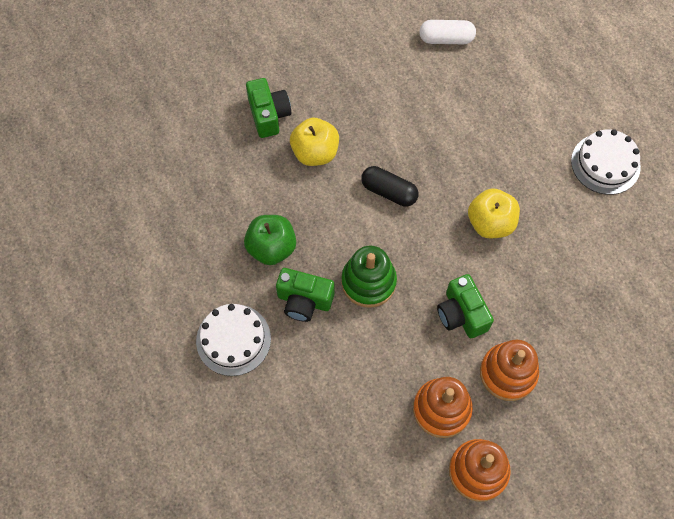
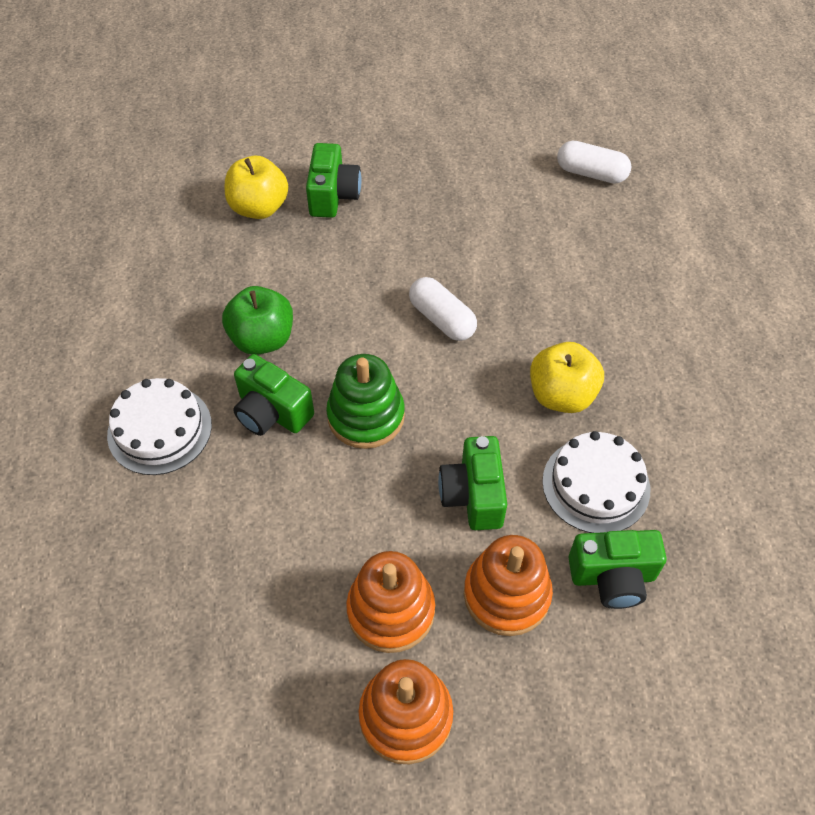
camera: 20 degrees right, 10 degrees down
yellow apple [290,118,339,166] -> yellow apple moved to [225,156,288,219]
black capsule [361,166,418,207] -> white capsule [409,277,477,341]
white cake [571,129,641,195] -> white cake moved to [542,431,650,533]
none -> green camera [569,530,667,609]

